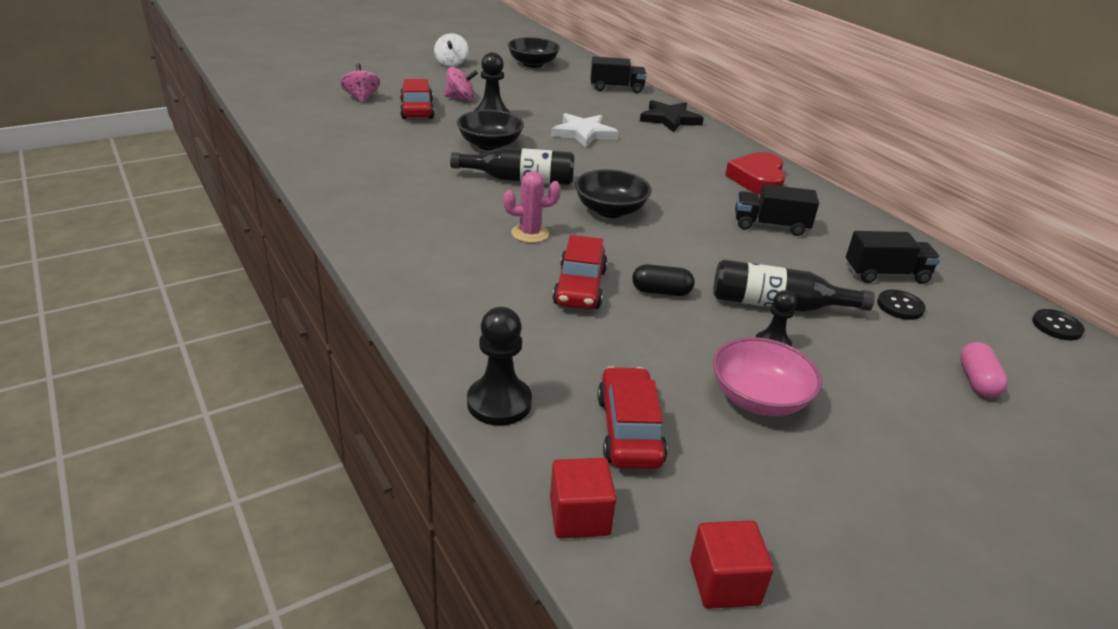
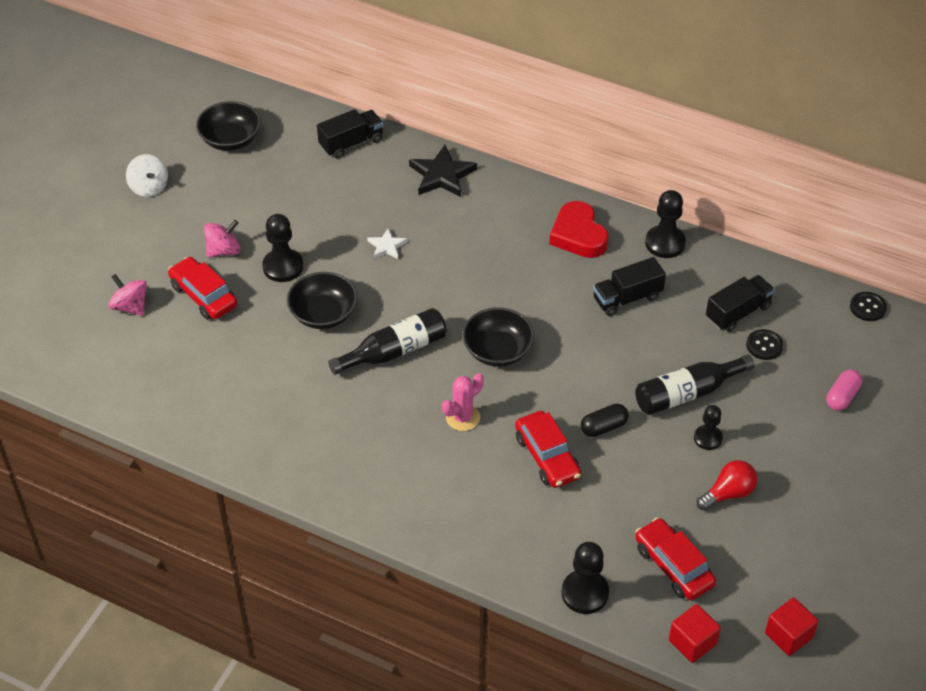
camera: 30 degrees left, 15 degrees up
white star [551,113,619,148] -> white star [367,228,407,259], size x0.57
pink bowl [713,337,822,416] -> red light bulb [697,460,757,511]
pink capsule [960,342,1008,398] -> pink capsule turned 60 degrees clockwise [826,369,862,411]
none -> black pawn [645,190,686,258]

